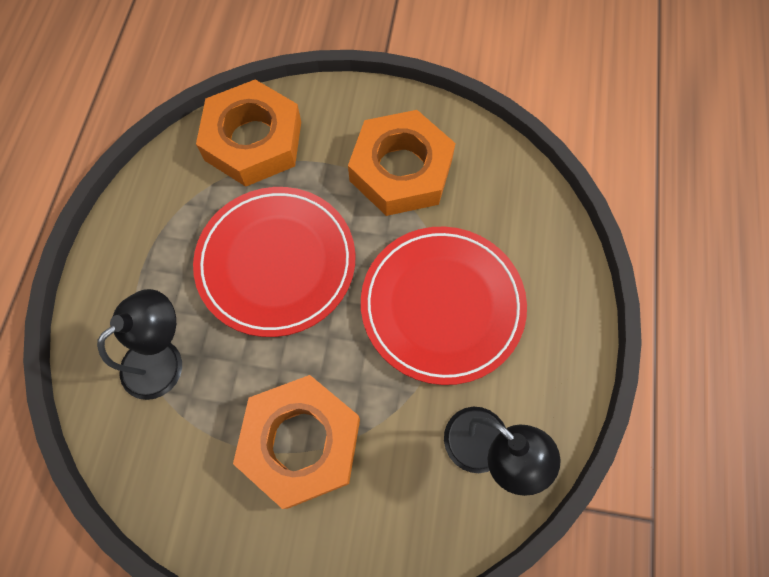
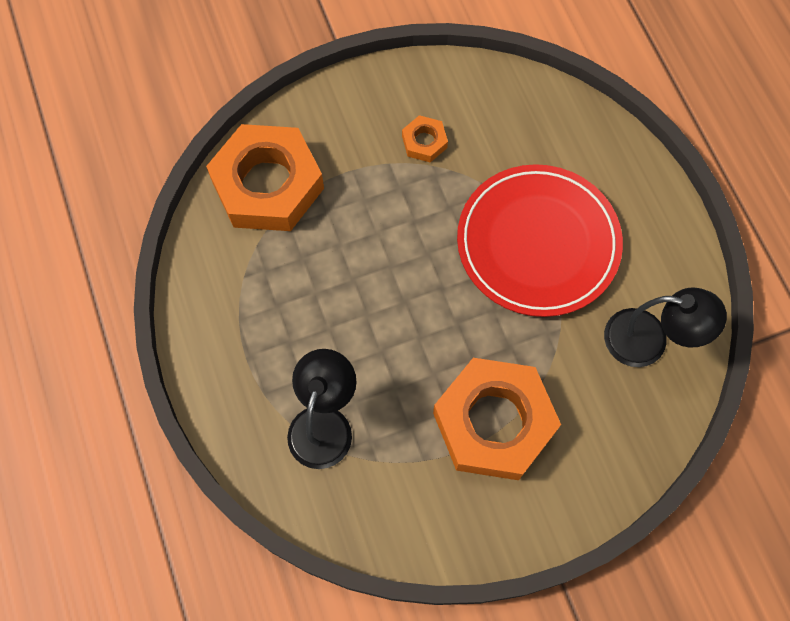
camera: 30 degrees left, 0 degrees up
red plate [193,187,355,337] -> none
orange nut [348,110,456,216] -> orange nut [402,115,448,162], size x0.42

